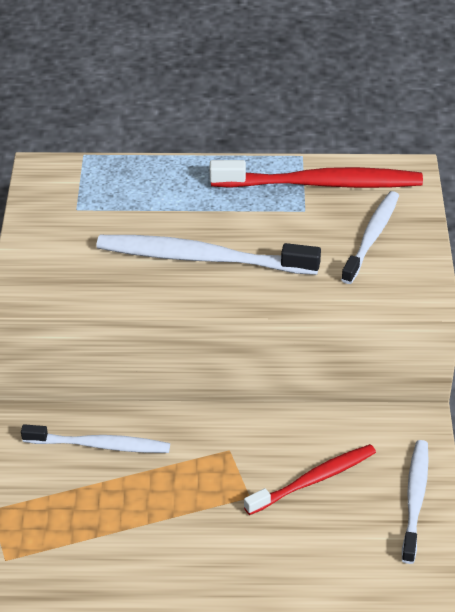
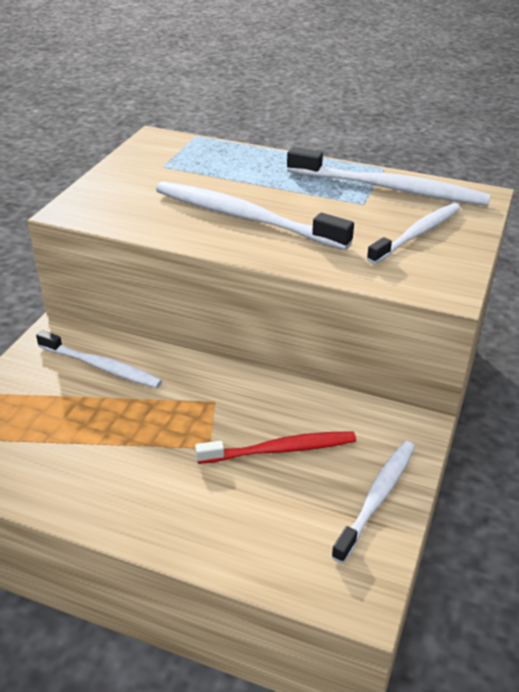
camera: 20 degrees right, 5 degrees down
red toothbrush [210,160,423,188] -> white toothbrush [287,147,491,206]

